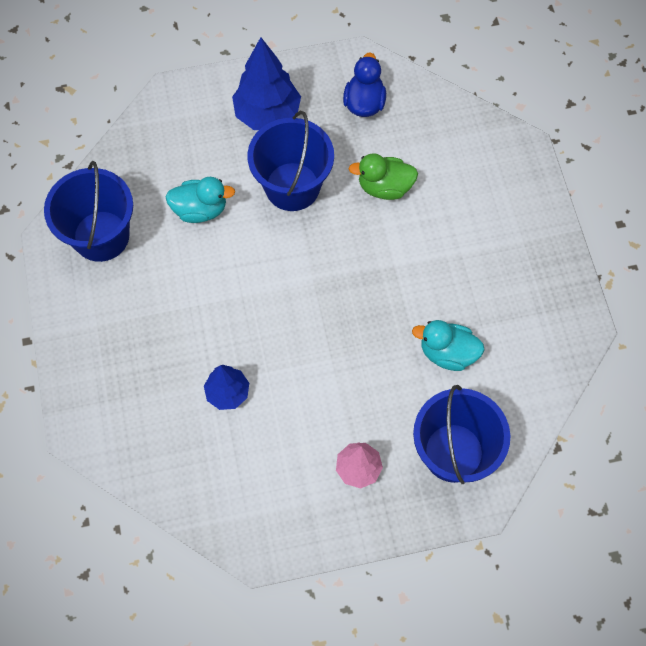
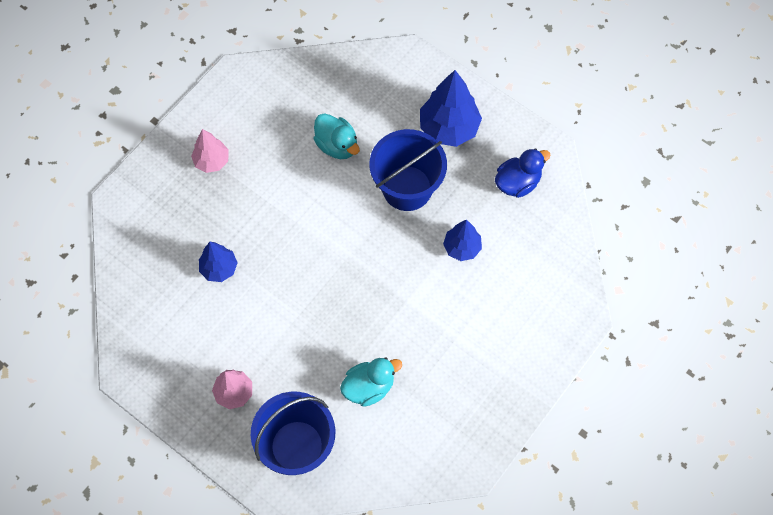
camera: 50 degrees right, 0 degrees up
blue bucket [44,161,133,262] -> none
green duck [349,153,418,200] -> blue tree [443,220,482,261]
turquoise duck [412,320,484,371] -> turquoise duck turned 90 degrees clockwise [340,358,402,407]
none -> pink tree [191,129,229,173]

